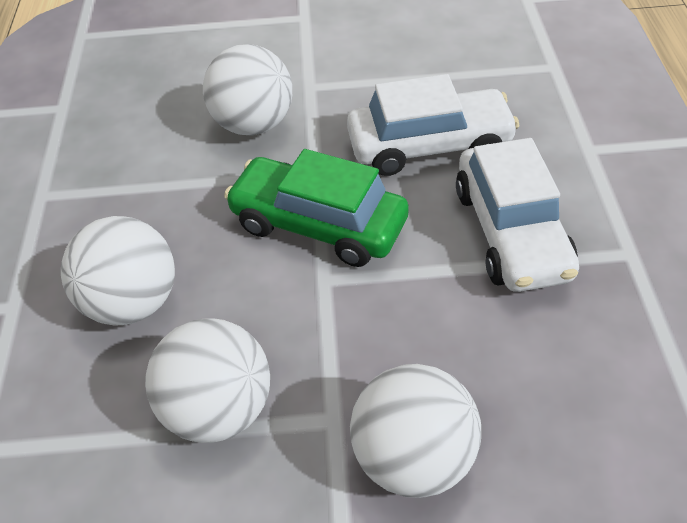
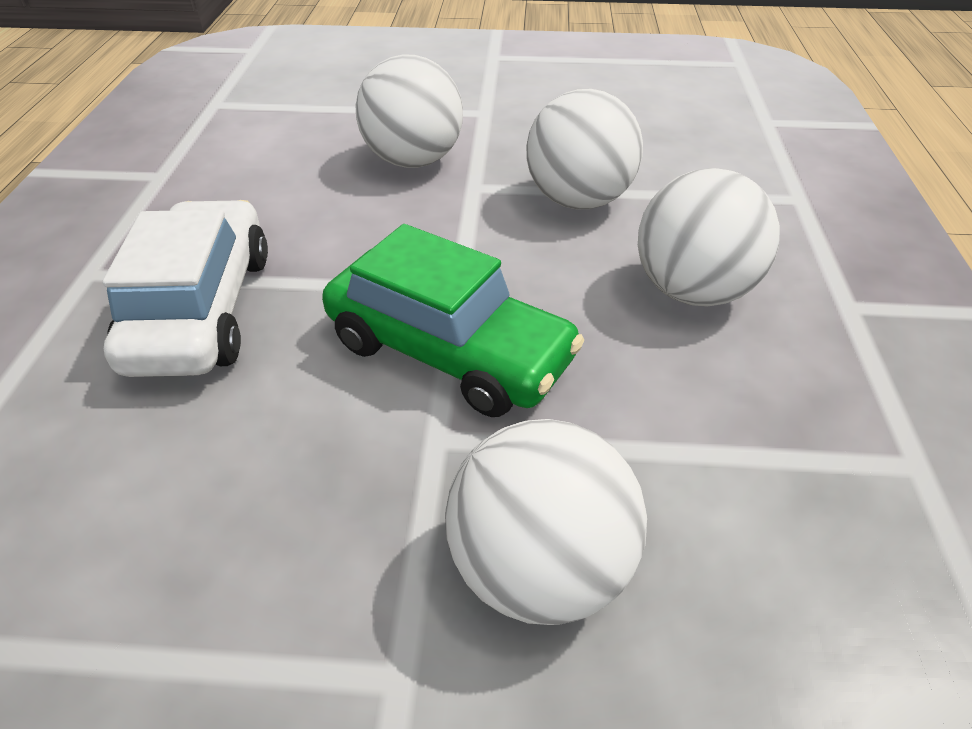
camera: 175 degrees left, 5 degrees down
white car [347,74,519,176] -> none

